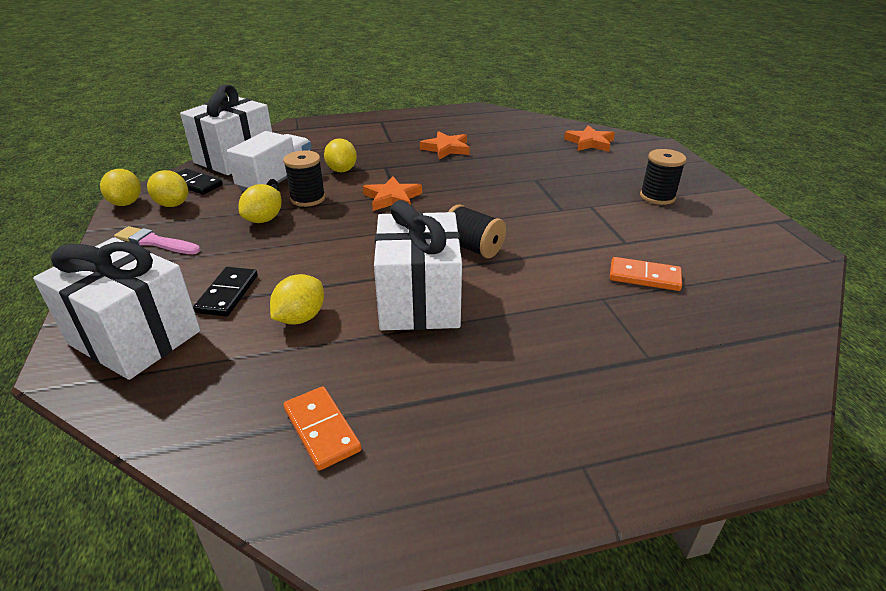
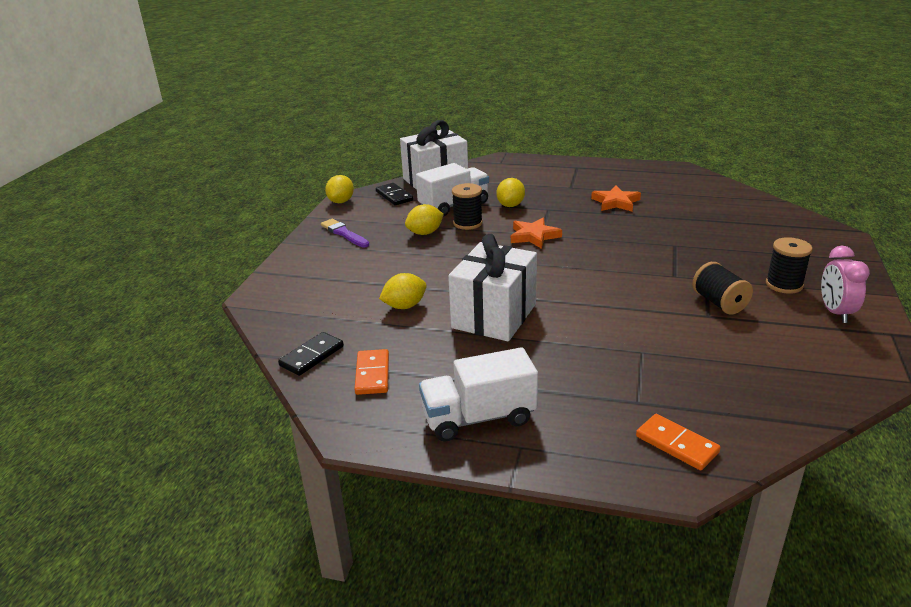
camera: 30 degrees right, 5 degrees down
white gift [33,238,200,380] -> none
pink brush [114,226,200,254] -> purple brush [321,219,369,247]
yellow lemon [147,170,188,207] -> none
black domino [193,267,258,317] -> black domino moved to [278,332,344,376]
black spool [448,204,506,258] -> black spool moved to [692,262,753,314]
orange star [564,125,615,152] -> none
orange domino [610,257,682,291] -> orange domino moved to [636,414,721,470]
none -> white truck [419,347,538,441]
none -> pink clock [821,246,870,323]

